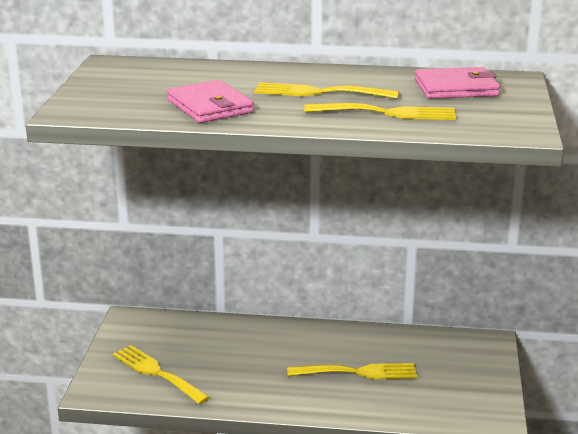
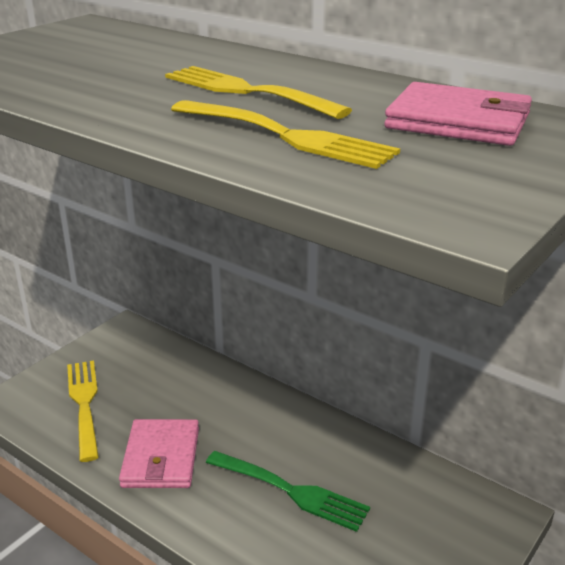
camera: 30 degrees right, 5 degrees up
pink wallet [167,80,254,123] -> pink wallet moved to [119,419,199,488]
yellow fork [287,363,417,379] -> green fork [206,451,370,532]

